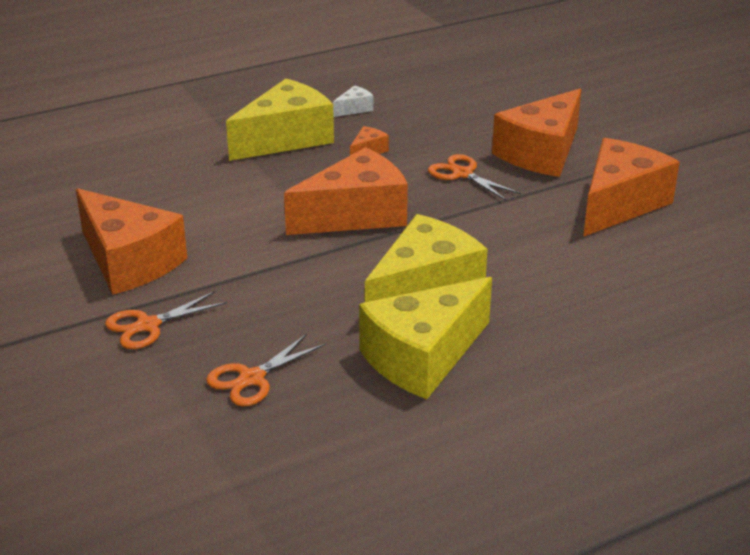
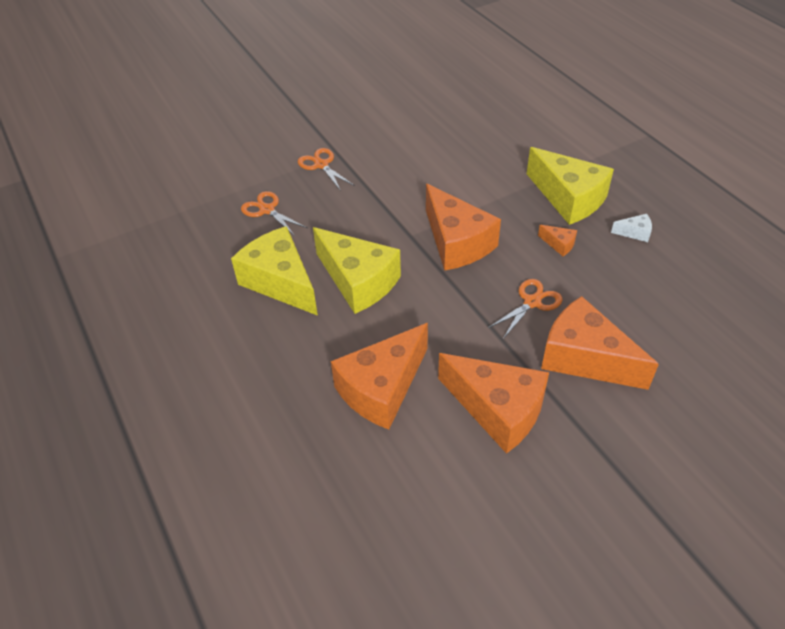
camera: 90 degrees right, 15 degrees up
orange cheese [76,188,187,295] -> orange cheese moved to [331,323,428,430]
white cheese [333,85,374,117] -> white cheese turned 45 degrees counterclockwise [611,214,652,242]

